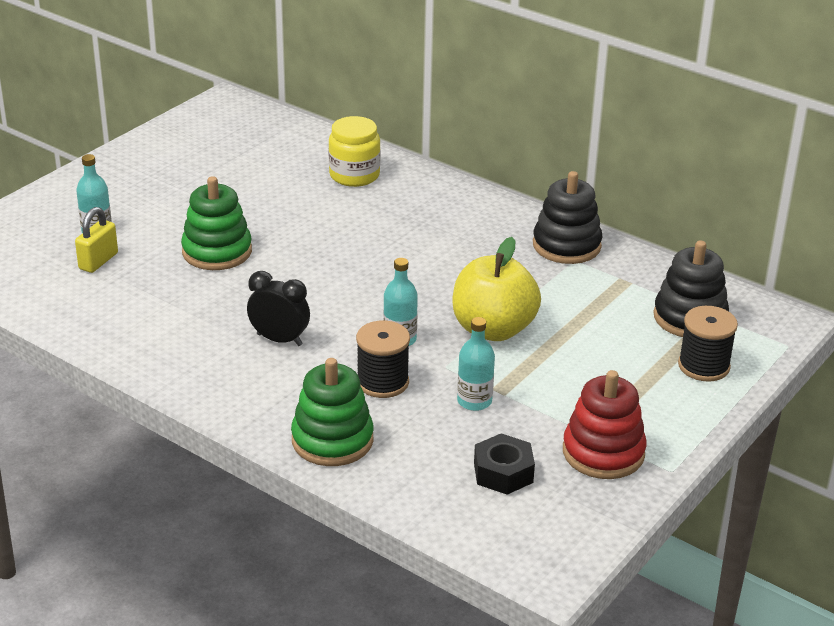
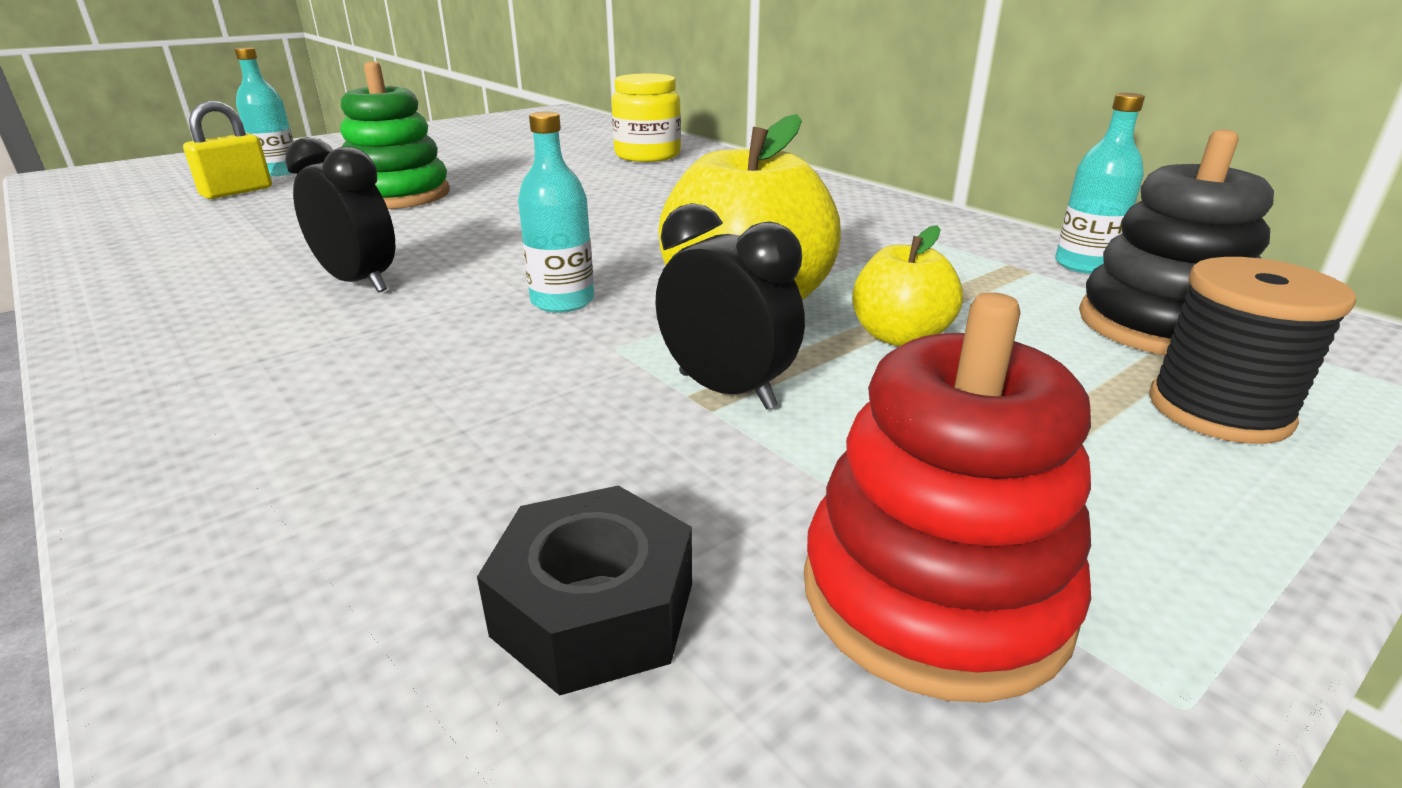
camera: 15 degrees right, 5 degrees down
green stacking toy [291,358,374,466] -> none
black spool [356,320,410,398] -> none
turquoise bottle [457,317,495,411] -> turquoise bottle moved to [1055,93,1145,274]
black stacking toy [533,171,602,264] -> none
none -> black clock [655,203,805,409]
none -> yellow apple [852,225,963,347]

